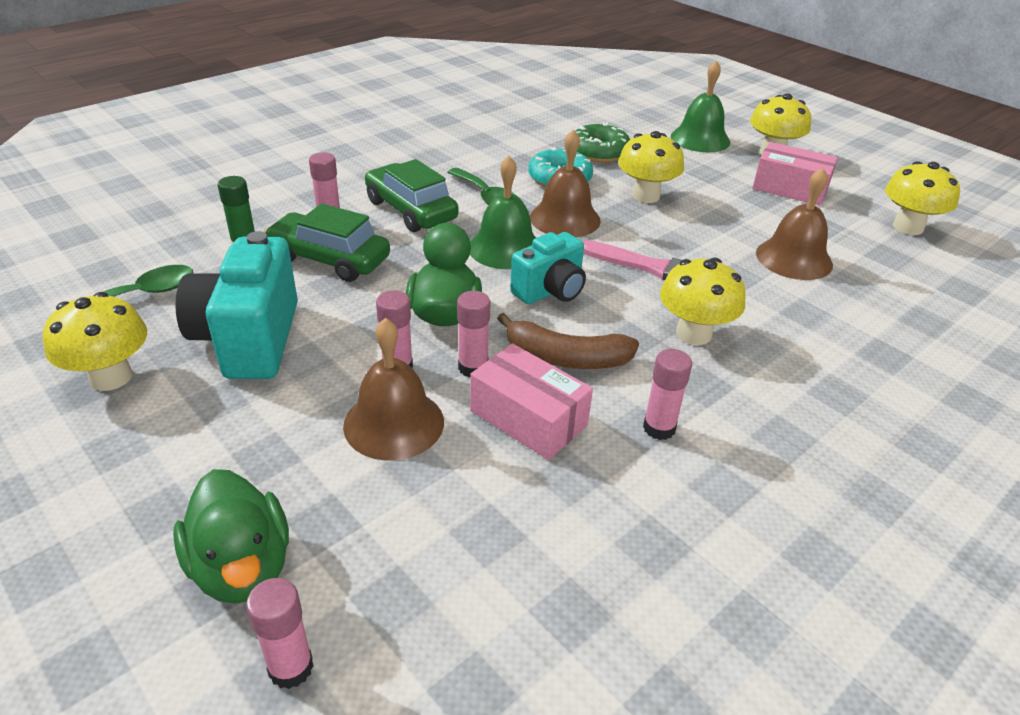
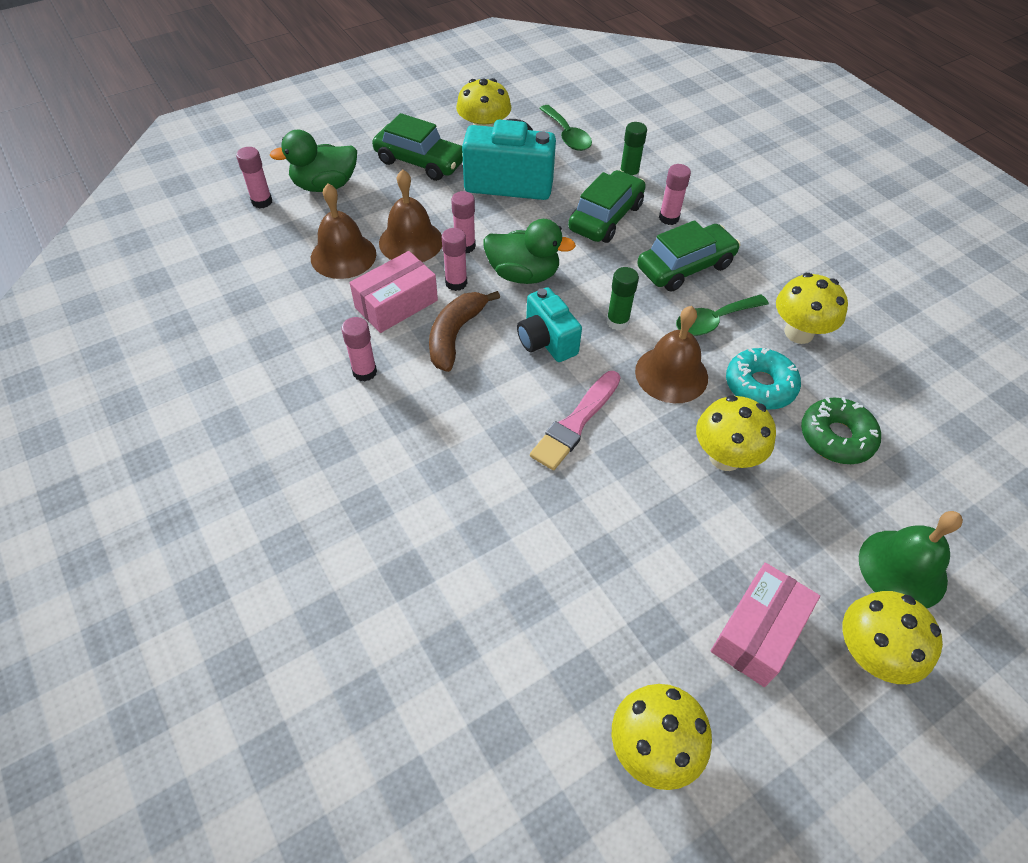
camera: 100 degrees right, 15 degrees up
green bell [470,156,536,269] -> green glue stick [606,267,639,330]
yellow mushroom [660,257,745,345] -> yellow mushroom moved to [776,273,848,344]
brown bell [756,168,833,280] -> brown bell moved to [311,184,376,279]
none -> green car [372,113,463,181]

